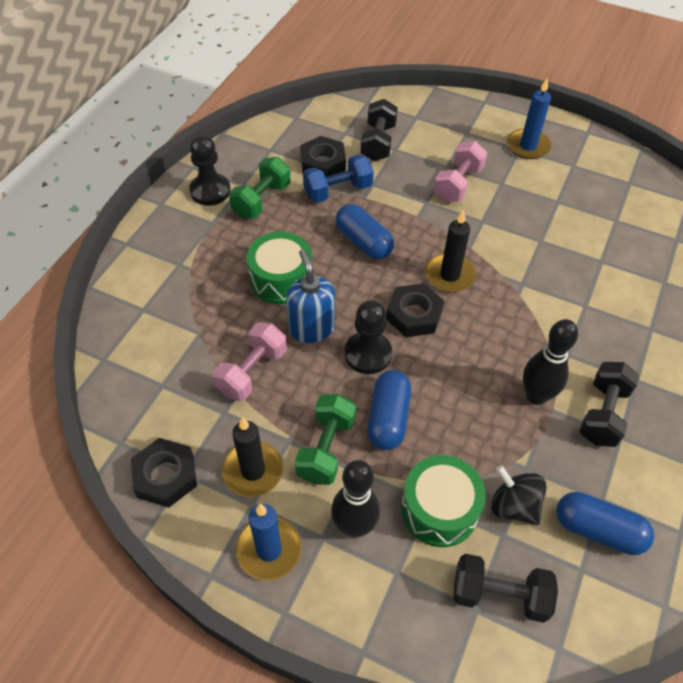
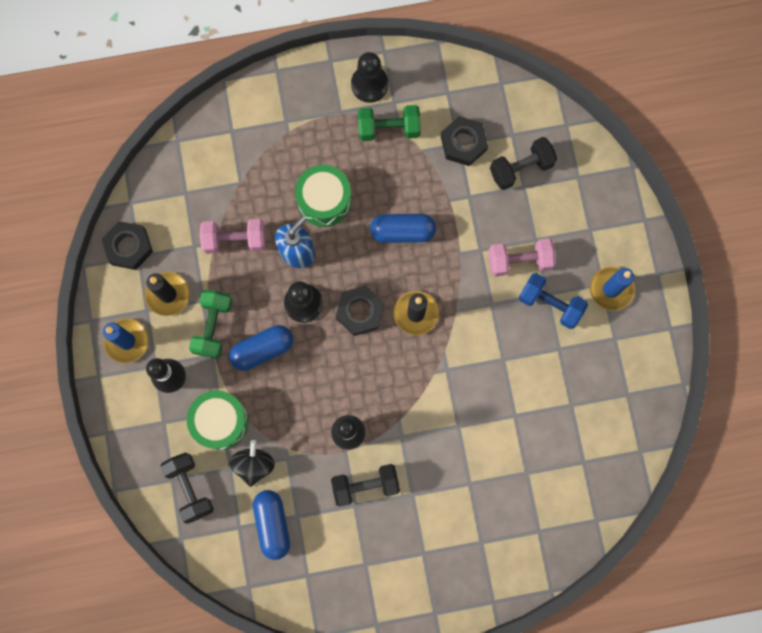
camera: 55 degrees right, 25 degrees up
green dumbbell [295,394,356,485] -> green dumbbell turned 60 degrees counterclockwise [189,290,233,358]
blue dumbbell [303,154,374,203] -> blue dumbbell moved to [519,273,588,329]
blue capsule [335,204,394,260] -> blue capsule turned 75 degrees clockwise [370,214,436,243]

